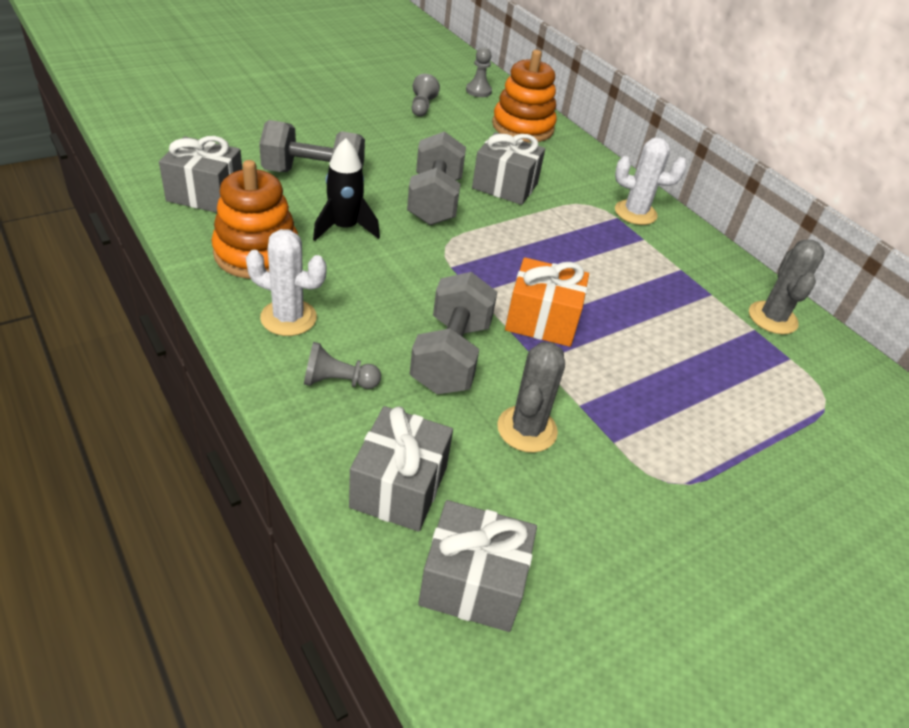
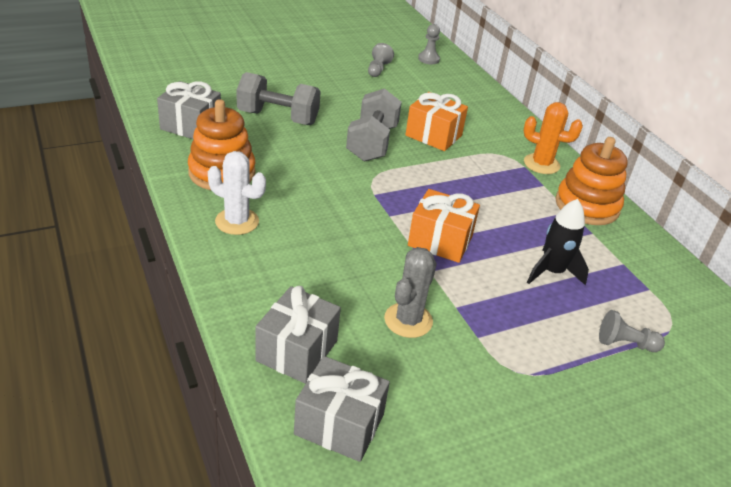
camera: 10 degrees right, 5 degrees down
grey pawn [304,342,381,389] -> grey pawn moved to [599,310,665,352]
black rocket [313,138,380,241] -> black rocket moved to [527,199,589,285]
grey dumbbell [410,272,497,394] -> none
grey gift [472,132,545,205] -> orange gift [405,92,468,151]
orange stacking toy [492,50,557,142] -> orange stacking toy moved to [555,137,628,225]
white cactus [615,137,687,225] -> orange cactus [524,102,583,174]
grey cactus [749,240,825,334] -> none

